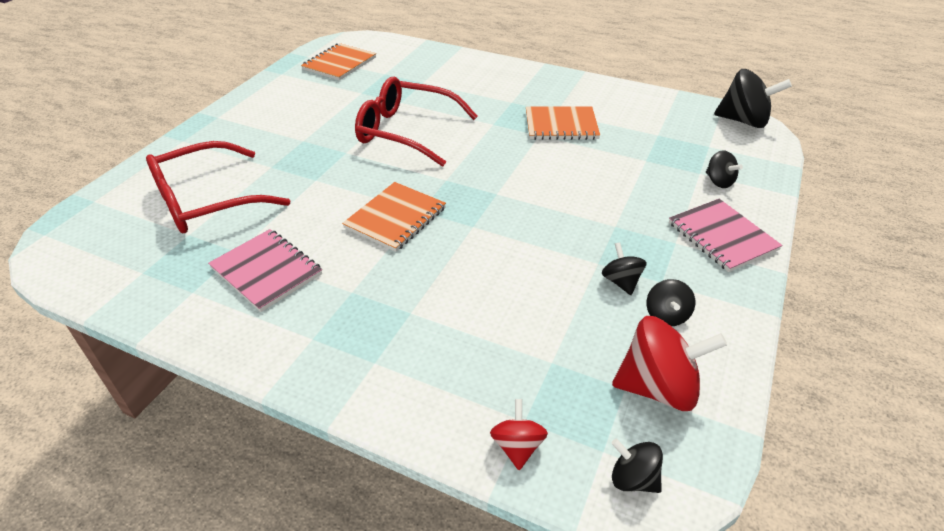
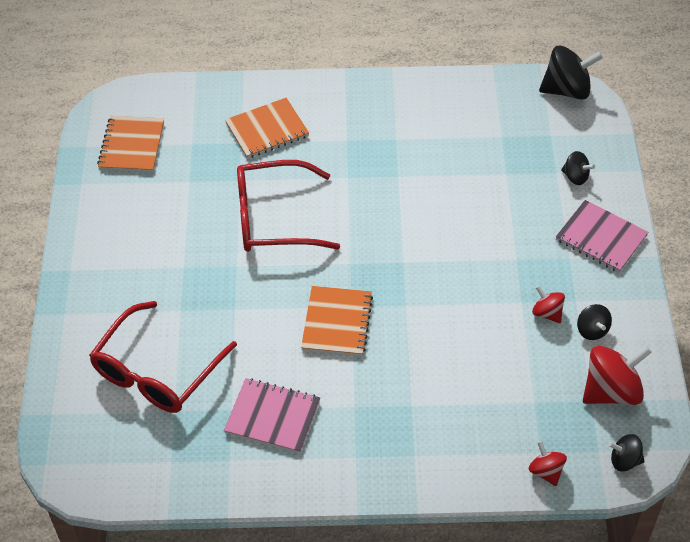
camera: 25 degrees left, 10 degrees up
orange notebook [526,106,600,140] -> orange notebook moved to [225,98,309,159]
black spinning top [602,242,647,295] -> red spinning top [532,285,565,323]

